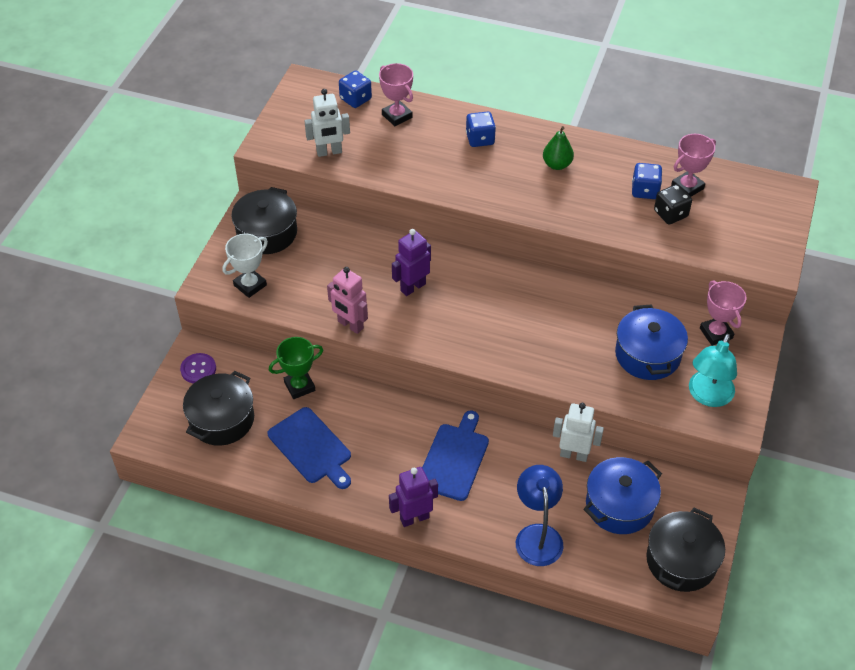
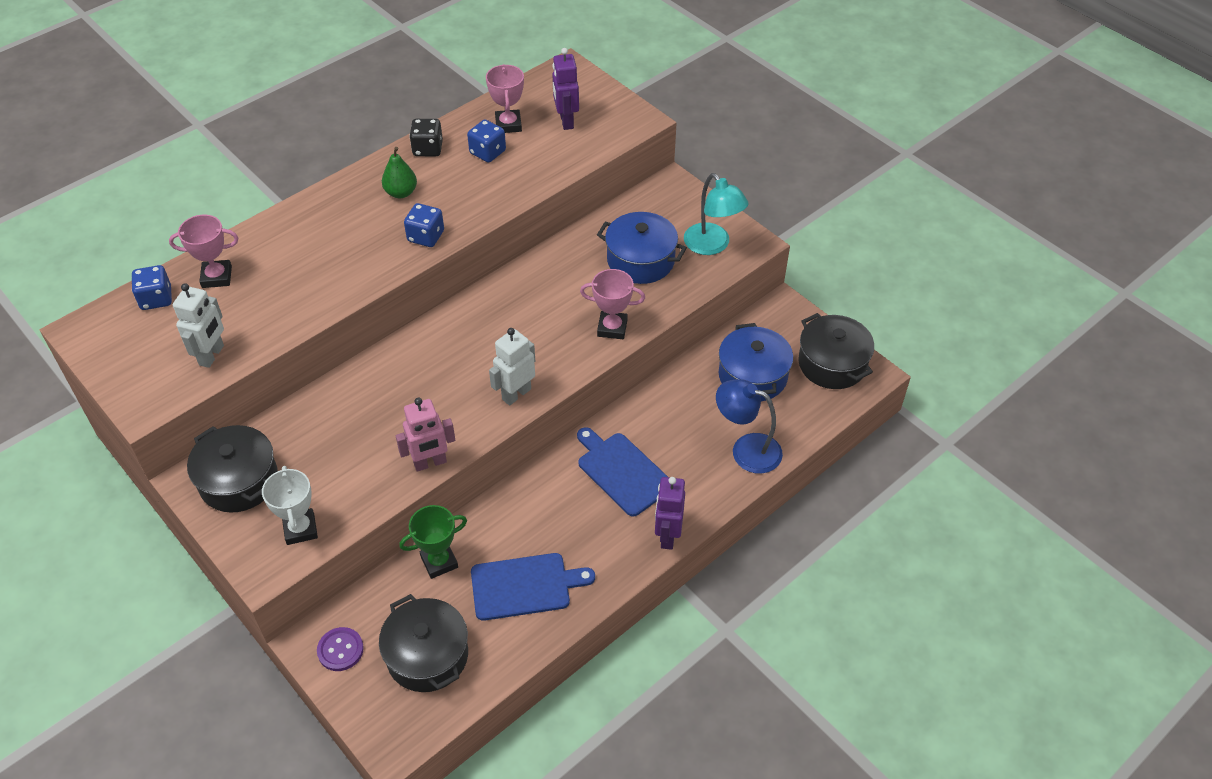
camera: 60 degrees left, 0 degrees up
green trophy [269,337,323,399] -> green trophy turned 60 degrees clockwise [399,505,467,579]
purple robot [392,229,431,296] -> purple robot moved to [552,48,579,130]
blue dice [466,111,496,147] -> blue dice moved to [404,203,444,247]
white robot [553,403,604,462] -> white robot moved to [489,328,535,406]
black dice [654,184,692,224] -> black dice moved to [409,119,443,156]
pink trophy [700,280,746,346] -> pink trophy moved to [580,269,645,339]

